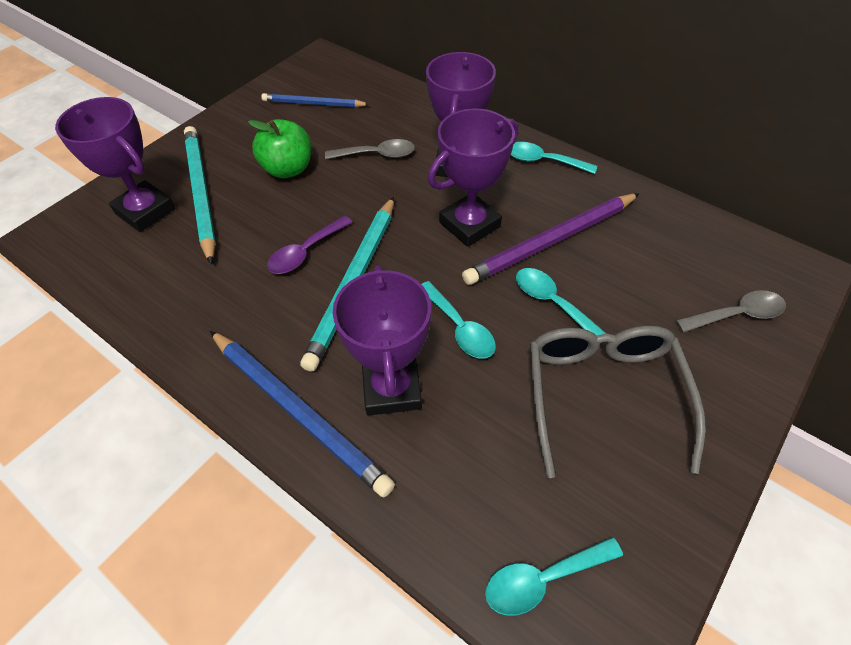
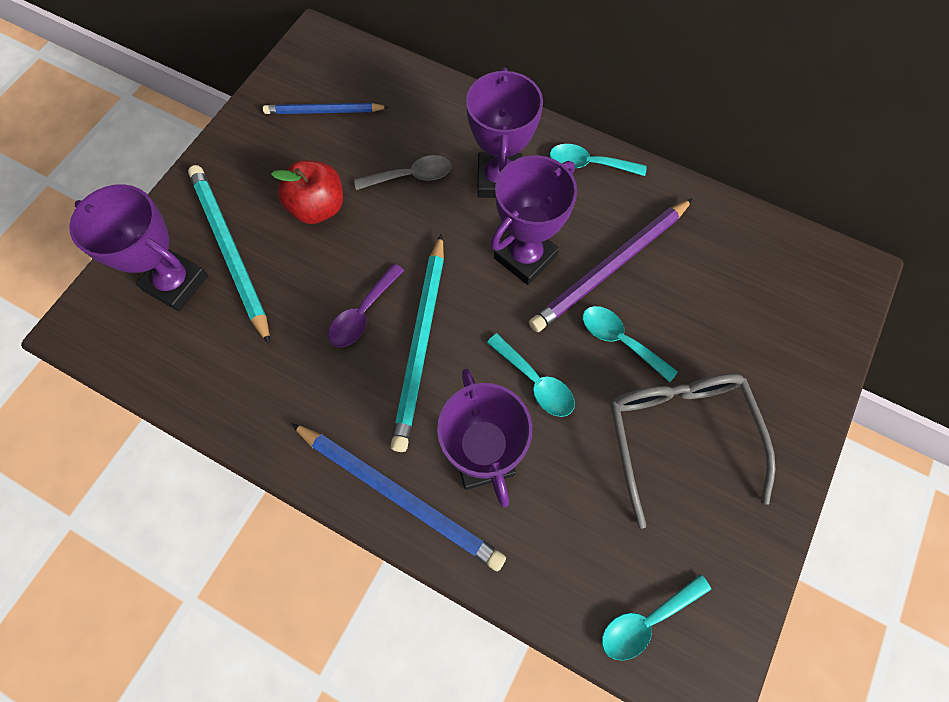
camera: 10 degrees left, 15 degrees up
green apple [248,119,311,178] -> red apple [271,160,343,224]
grey spoon [676,290,786,333] -> none

